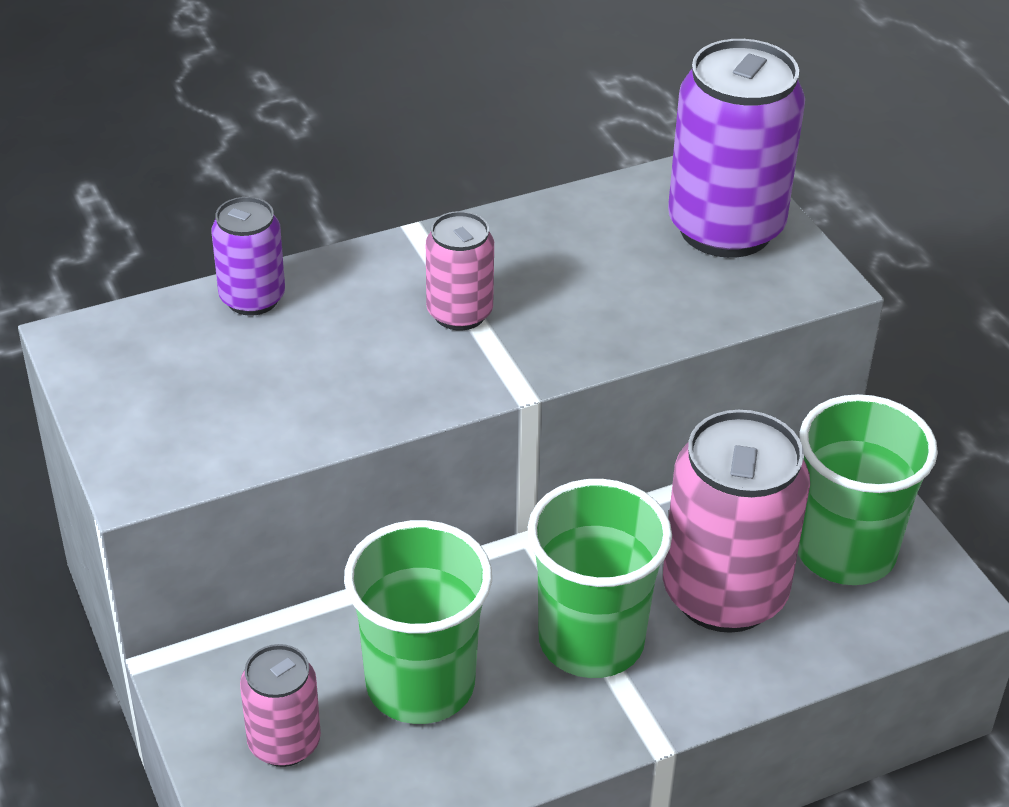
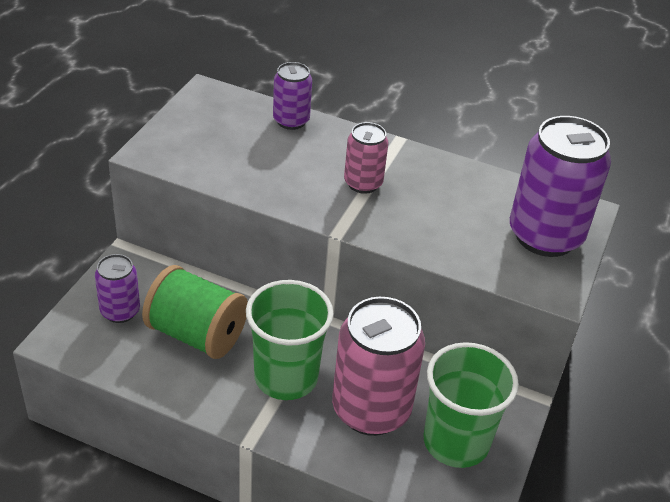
camera: 45 degrees right, 0 degrees up
pink can [240,644,321,767] -> purple can [95,254,140,323]
green cup [344,520,492,724] -> green spool [142,265,248,359]

